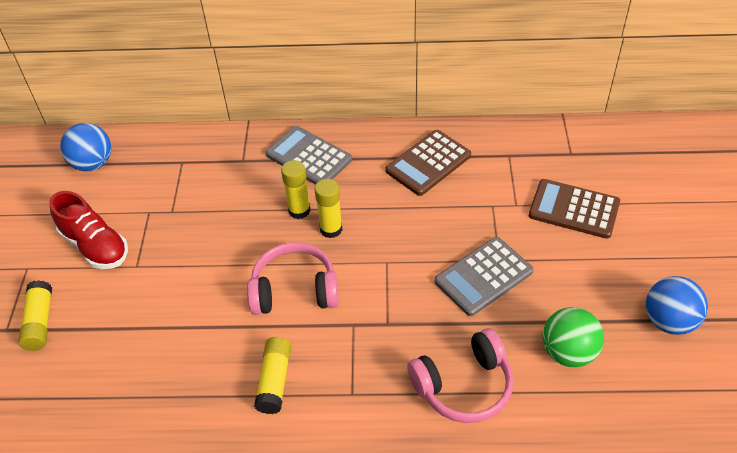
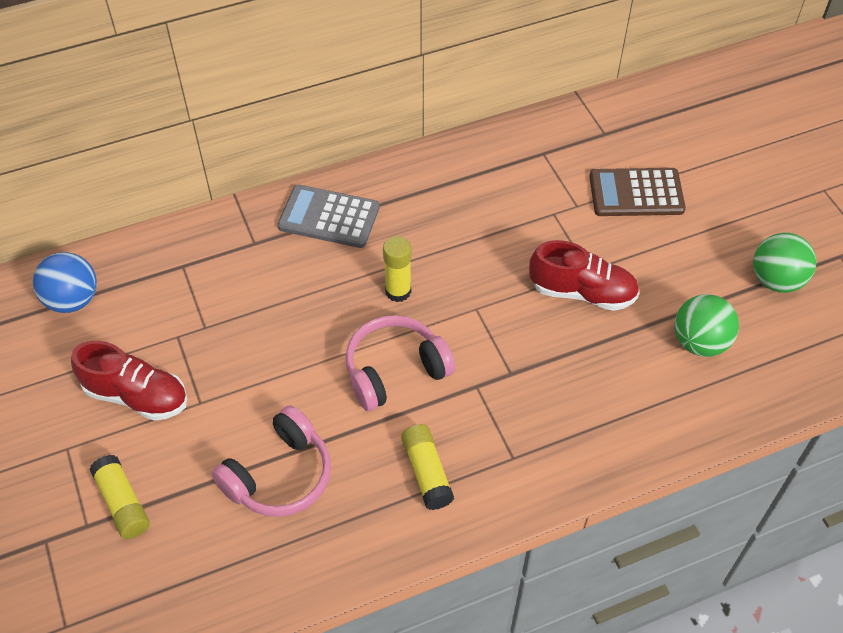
camera: 25 degrees left, 5 degrees up
yellow glue stick [281,160,310,219] -> none
brown calculator [386,130,471,196] -> none
pink headphones [407,328,513,423] -> pink headphones moved to [212,405,331,517]
grey calculator [435,237,533,316] -> red shoe [529,240,639,311]
blue ball [646,276,708,335] -> green ball [753,233,817,293]

